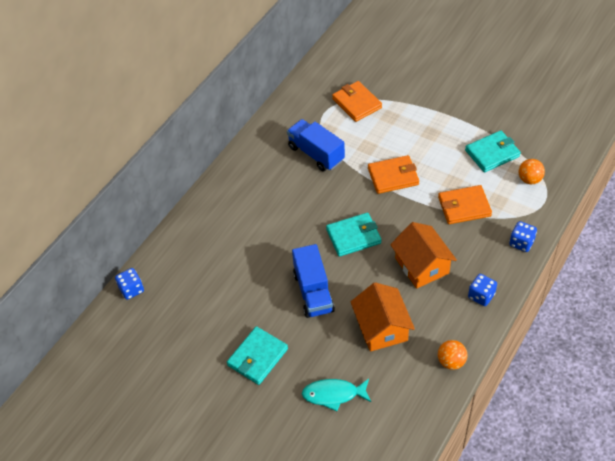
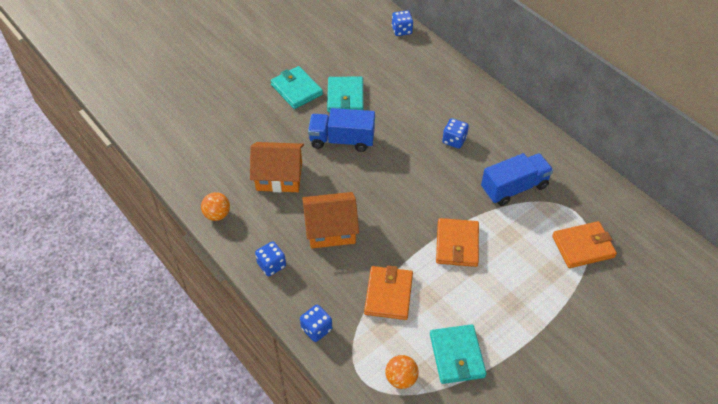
camera: 105 degrees right, 0 degrees up
turquoise fish [302,379,371,411] -> none
turquoise wallet [326,213,381,257] -> turquoise wallet moved to [327,77,363,112]
none -> blue dice [442,118,469,149]

